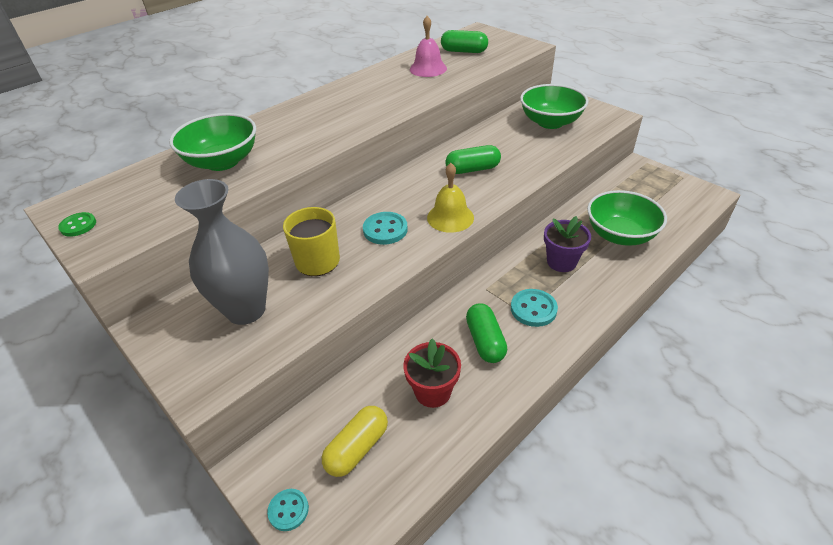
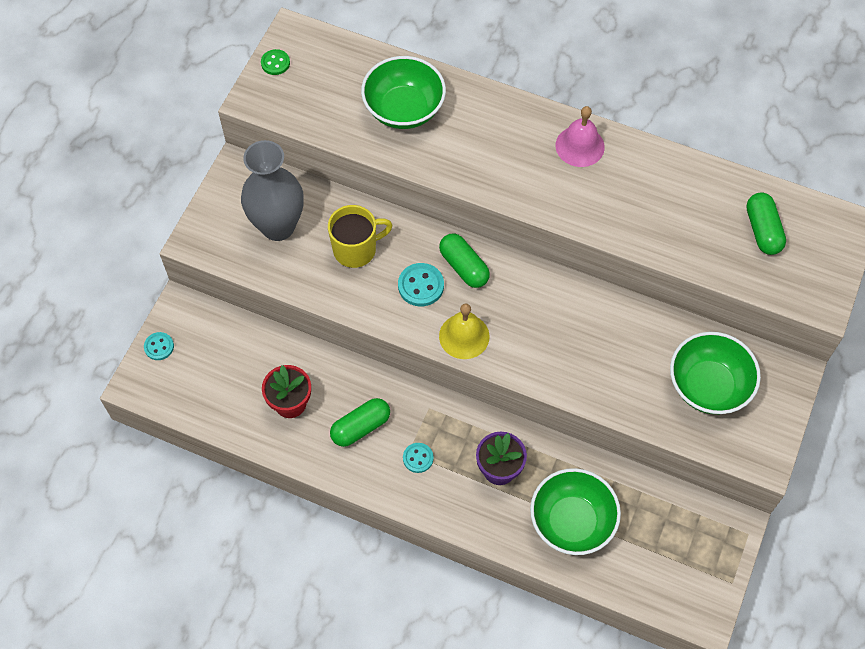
camera: 65 degrees right, 20 degrees up
yellow capsule [322,406,388,477] -> none
pink bell [410,16,447,77] -> pink bell moved to [556,106,605,167]
green capsule [445,145,501,174] -> green capsule moved to [439,234,490,288]
turquoise button [511,289,558,327] -> turquoise button [403,443,434,473], size x0.65

